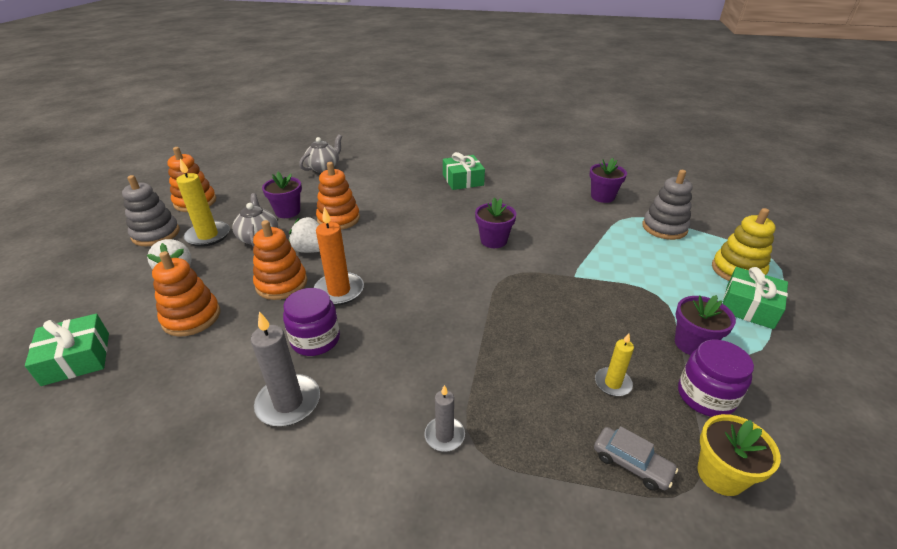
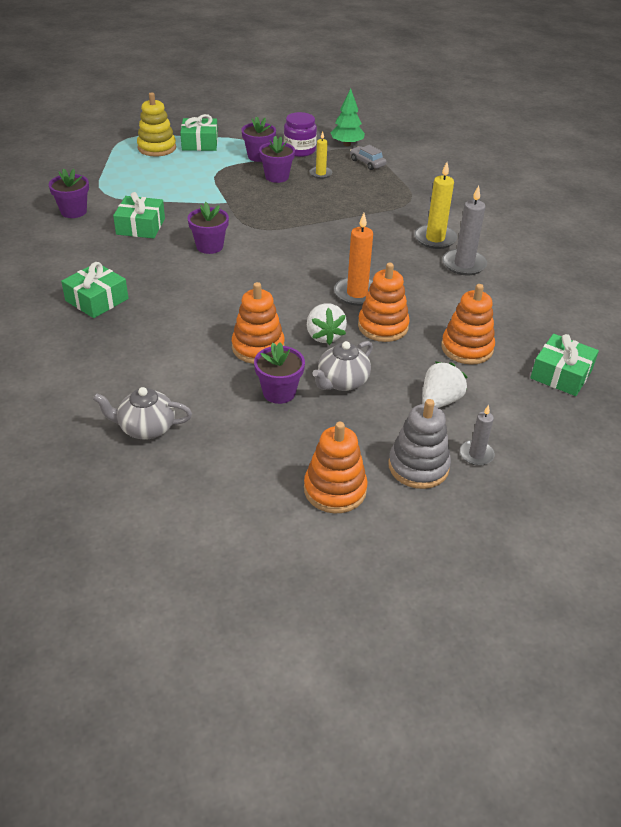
camera: 125 degrees left, 5 degrees up
yellow candle [176,158,230,247] -> yellow candle moved to [414,162,457,249]
purple jar [283,288,340,356] -> none
grey candle [424,385,465,452] -> grey candle moved to [460,405,495,466]
grey car [594,426,678,491] -> grey car turned 45 degrees counterclockwise [350,145,387,170]
grey stacking toy [642,170,692,240] -> none
yellow flower pot [697,414,781,496] -> green tree [331,88,365,146]
none -> green gift [113,192,165,239]
none -> purple flower pot [259,136,295,183]

